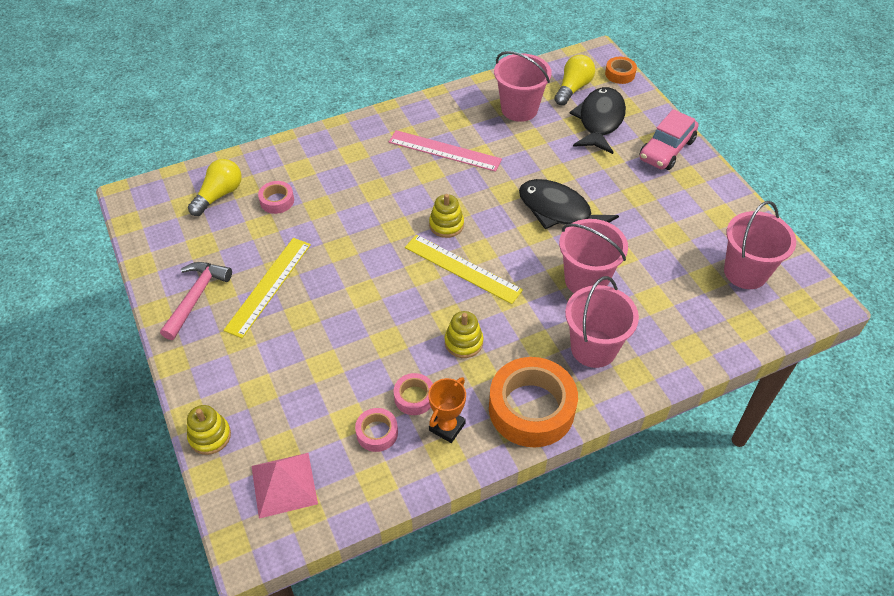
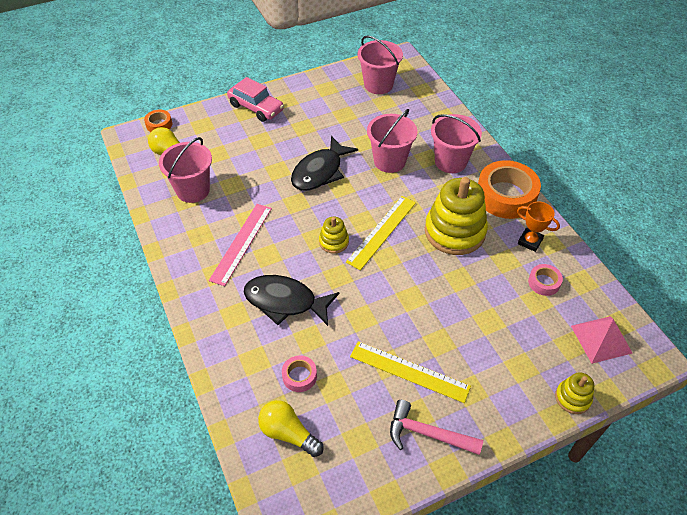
camera: 90 degrees left, 0 degrees up
pink tape [394,373,433,415] -> none
yellow stacking toy [445,311,483,358] -> yellow stacking toy [425,177,488,255], size x2.06
black fish [570,87,626,154] -> black fish moved to [244,275,339,326]

